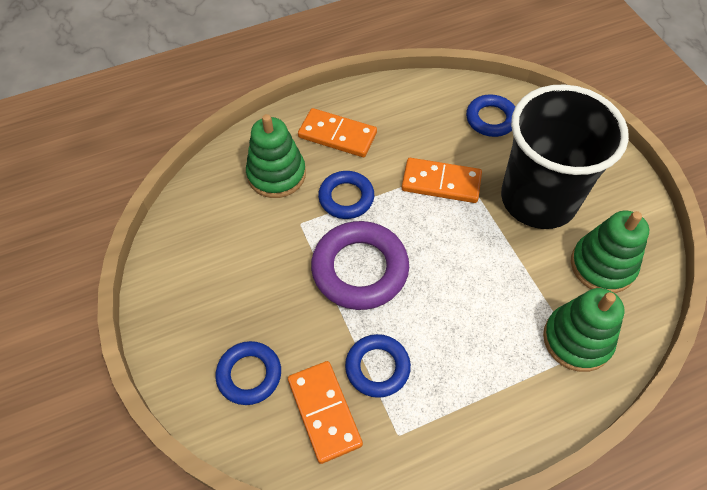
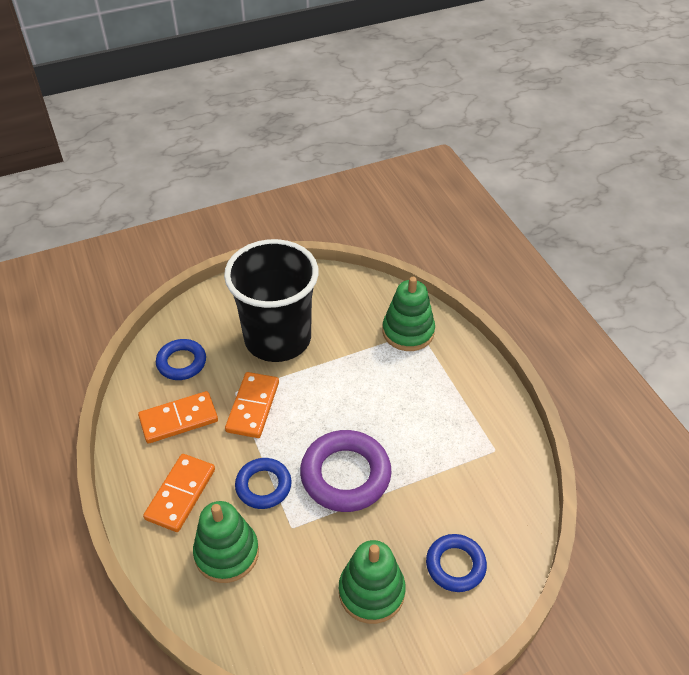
camera: 90 degrees left, 10 degrees down
orange domino [288,361,363,464] -> orange domino moved to [138,391,218,444]
blue ring [345,334,411,398] -> none
green stacking toy [571,211,649,293] -> green stacking toy moved to [339,540,406,624]

